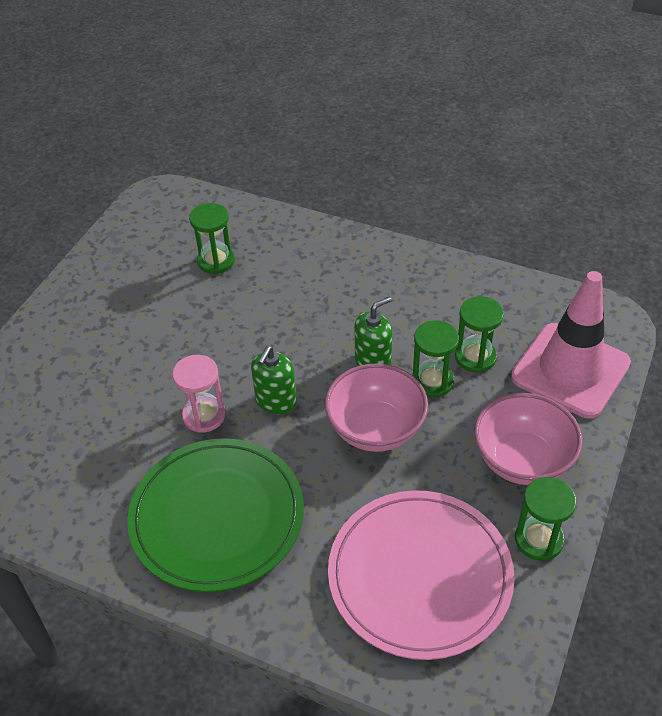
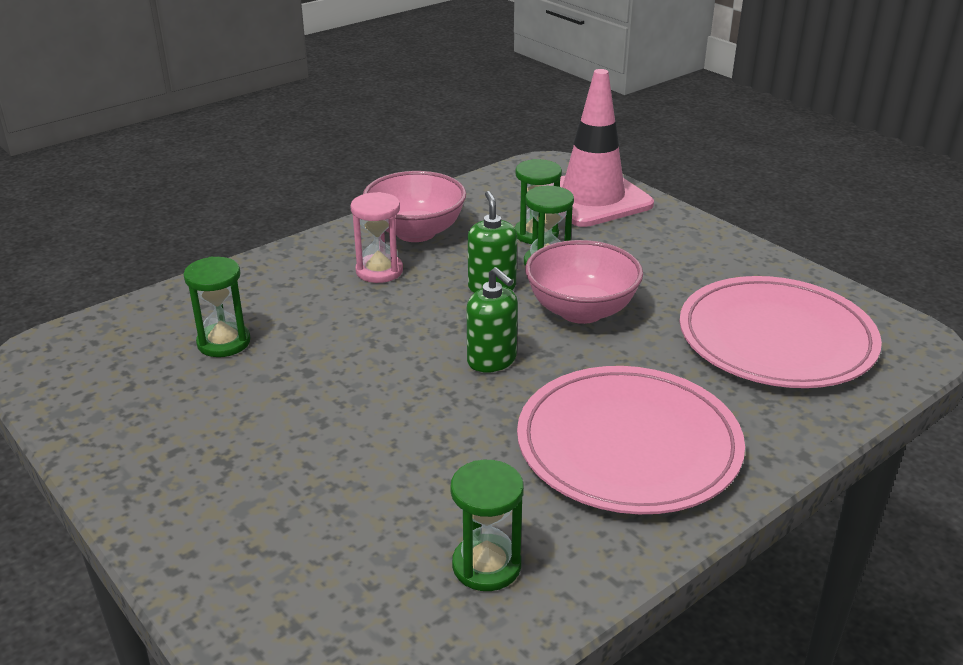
camera: 65 degrees left, 15 degrees down
green plate [127,438,304,592] -> pink plate [517,366,745,514]
pink hourglass [172,355,226,433] -> pink hourglass moved to [351,192,403,283]
pink bowl [474,393,582,485] -> pink bowl moved to [363,171,466,242]
green hourglass [515,477,576,561] -> green hourglass moved to [450,460,524,591]

